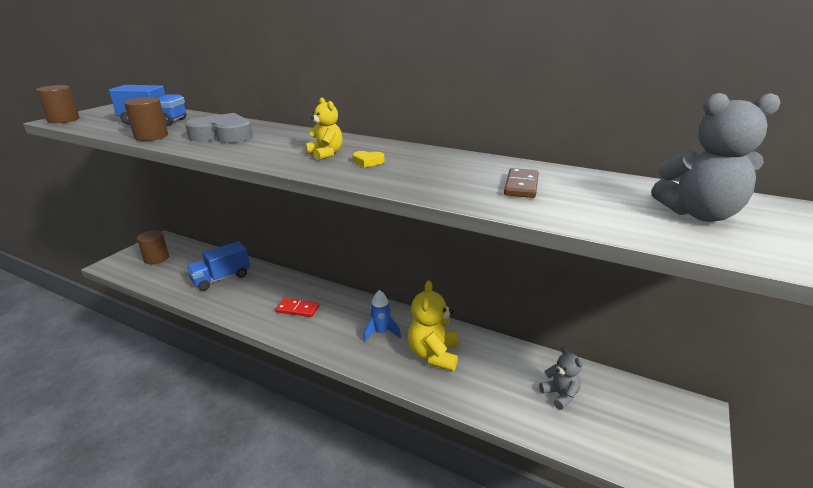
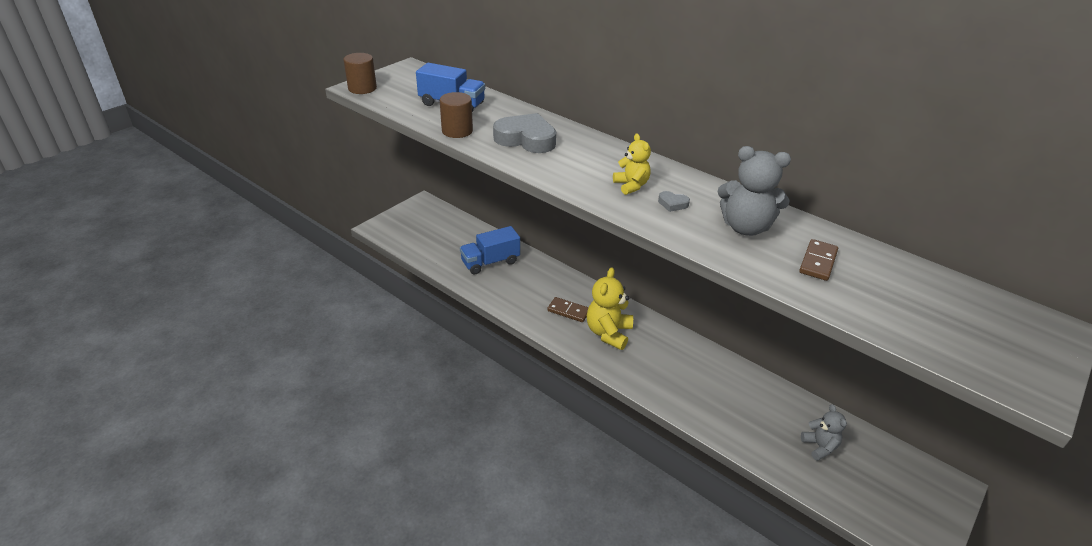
camera: 10 degrees right, 10 degrees up
brown cylinder [137,230,169,264] -> none
red domino [275,298,319,317] -> brown domino [547,297,588,322]
yellow heart [353,151,384,167] -> grey heart [658,191,690,212]
blue rocket [363,290,401,342] -> none
yellow teddy bear [408,281,459,371] -> yellow teddy bear moved to [587,267,633,350]
grey teddy bear [651,93,781,222] -> grey teddy bear moved to [718,146,791,236]

